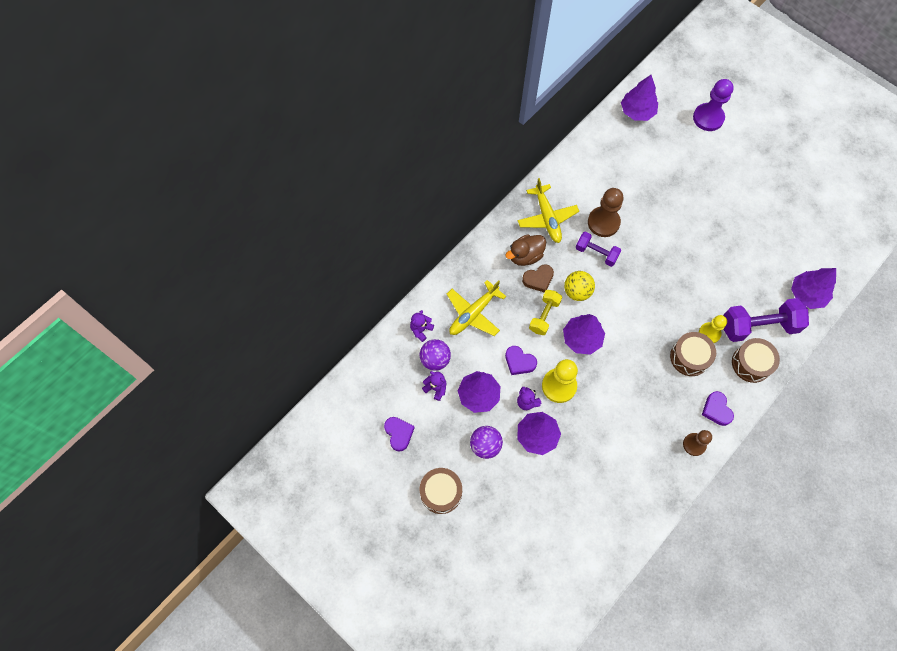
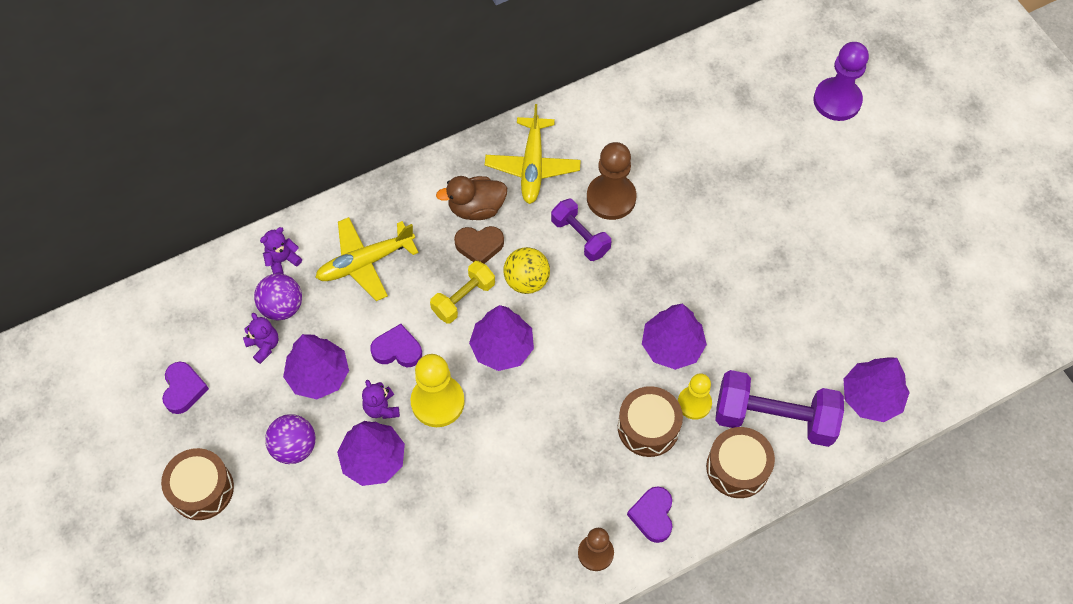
camera: 20 degrees right, 5 degrees down
purple heart [505,346,537,375] -> purple heart turned 135 degrees clockwise [370,324,422,367]
purple tree [621,75,658,121] -> purple tree moved to [642,304,707,370]

